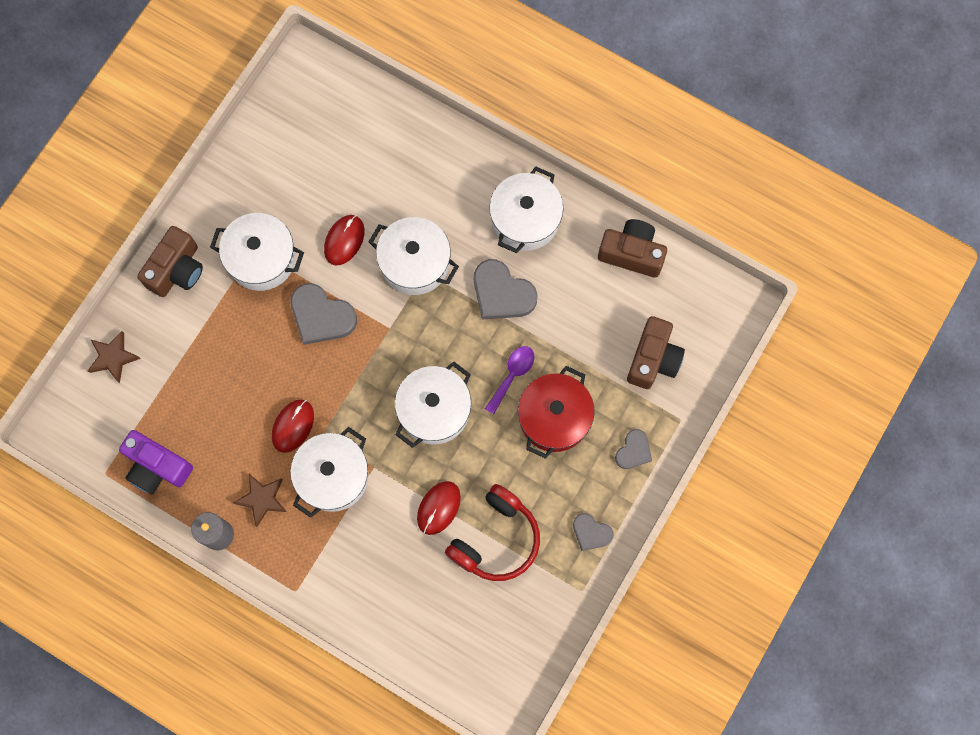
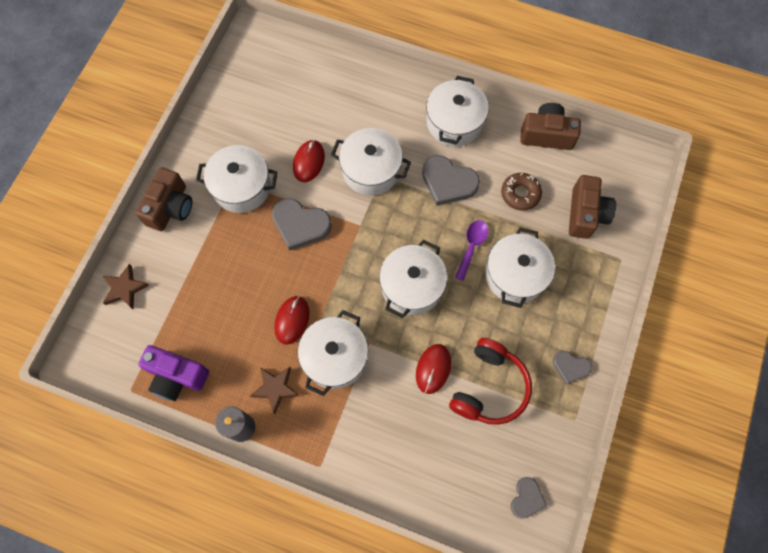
camera: 10 degrees left, 5 degrees down
red pot [518,366,595,459] -> white pot [485,227,555,308]
grey heart [615,429,652,469] -> grey heart moved to [511,477,547,519]
none -> brown donut [501,173,542,211]

